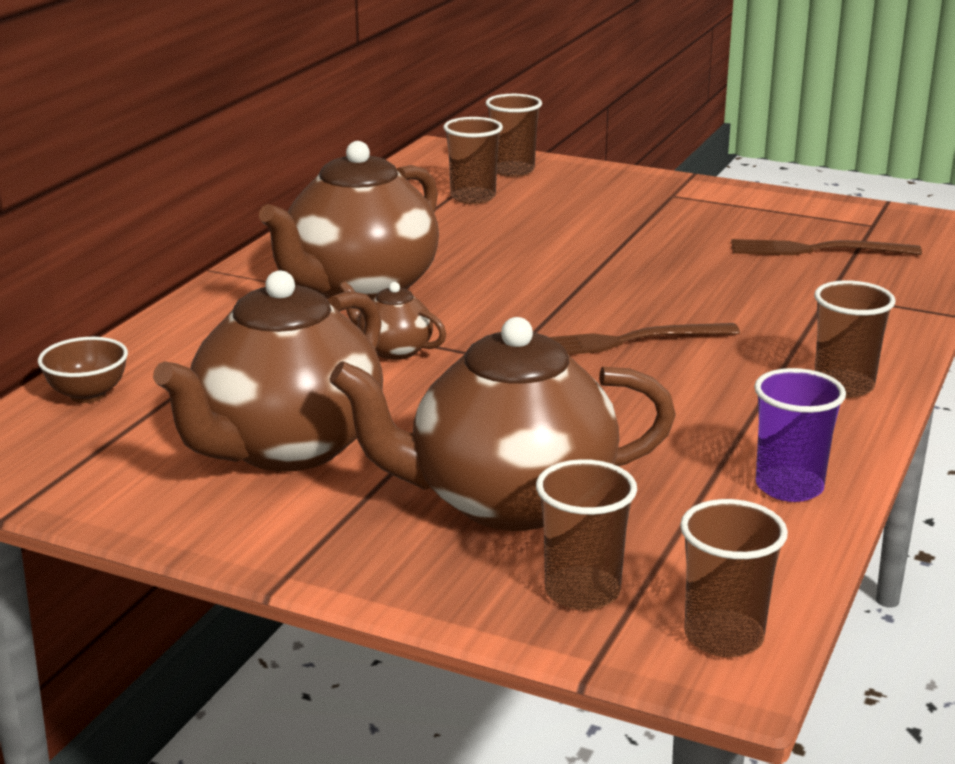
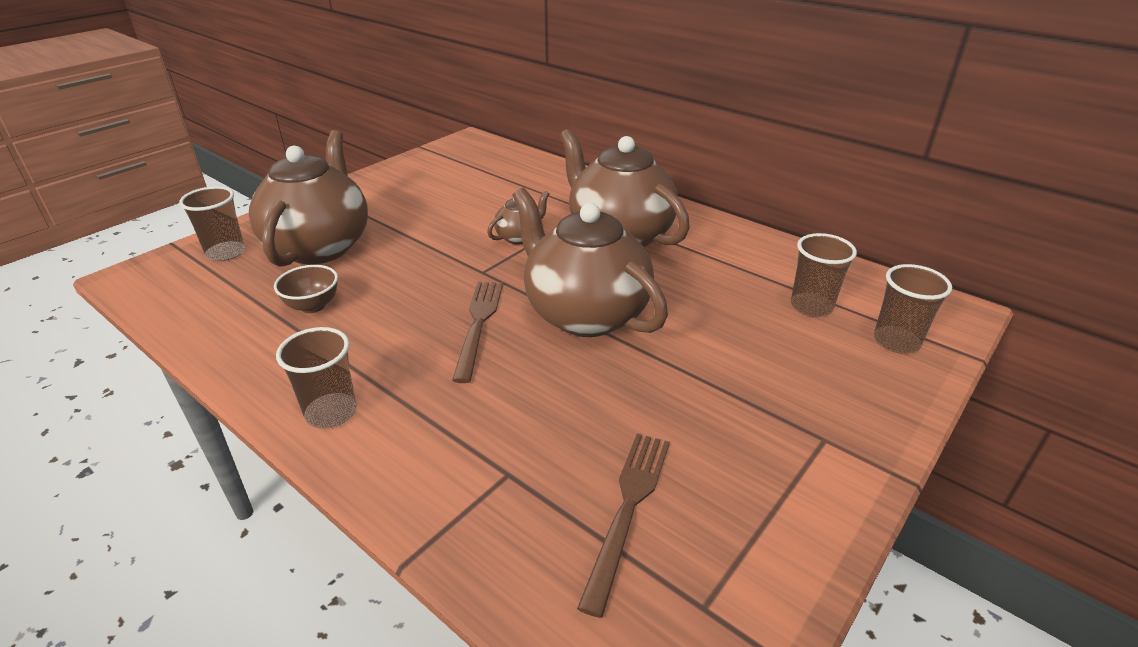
camera: 105 degrees right, 10 degrees up
brown bowl [38,337,128,403] -> brown bowl moved to [274,265,338,313]
brown teapot [153,270,383,472] -> brown teapot moved to [512,188,668,337]
brown cup [680,499,788,657] -> none
purple cup [754,368,846,502] -> none

